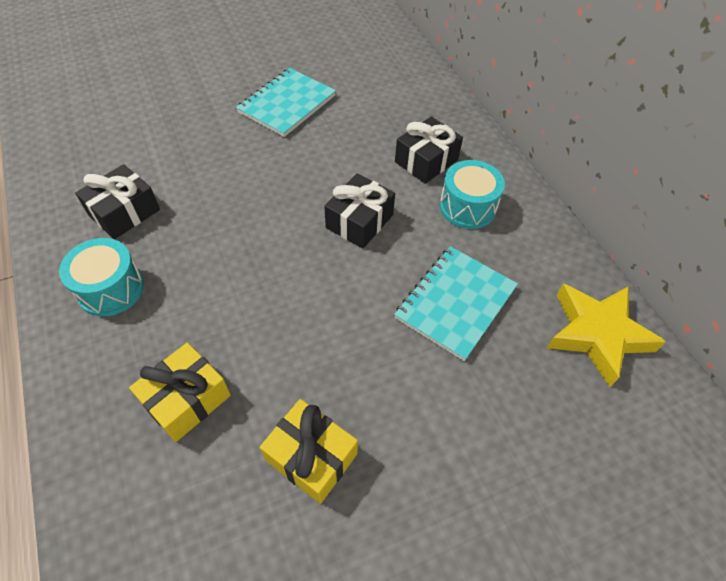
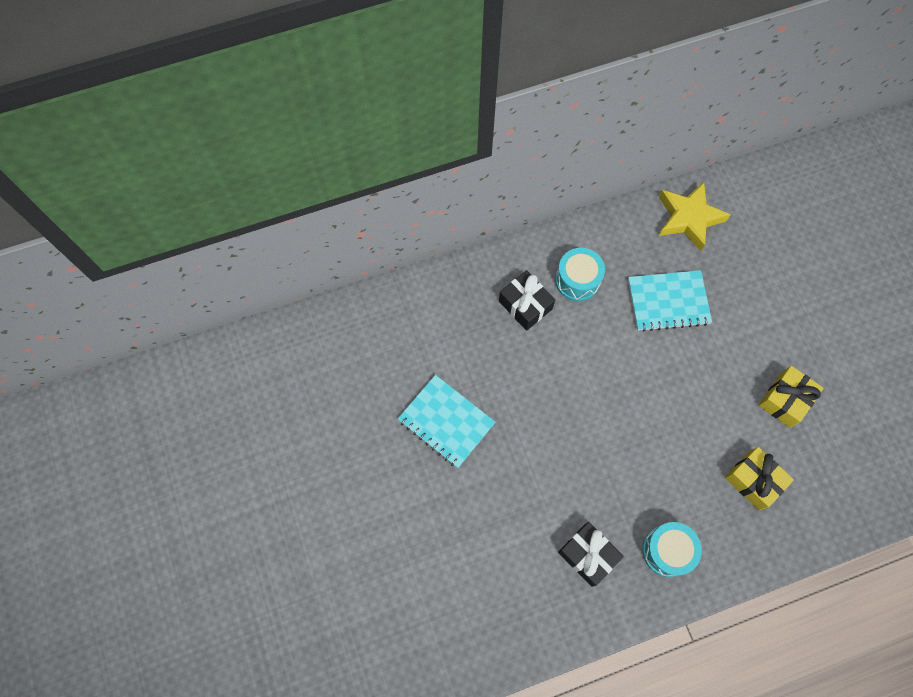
camera: 85 degrees left, 15 degrees up
black gift [324,173,395,249] -> none
turquoise notebook [394,246,518,361] -> turquoise notebook turned 45 degrees counterclockwise [628,270,712,332]

